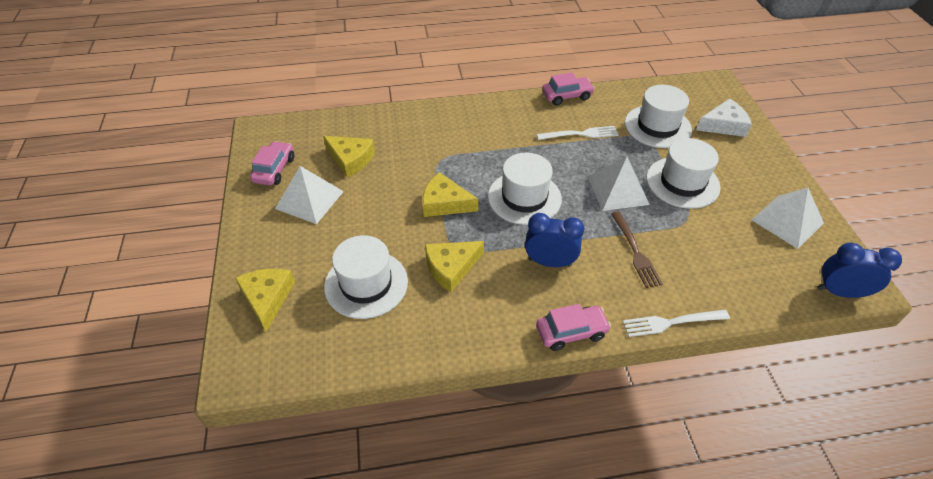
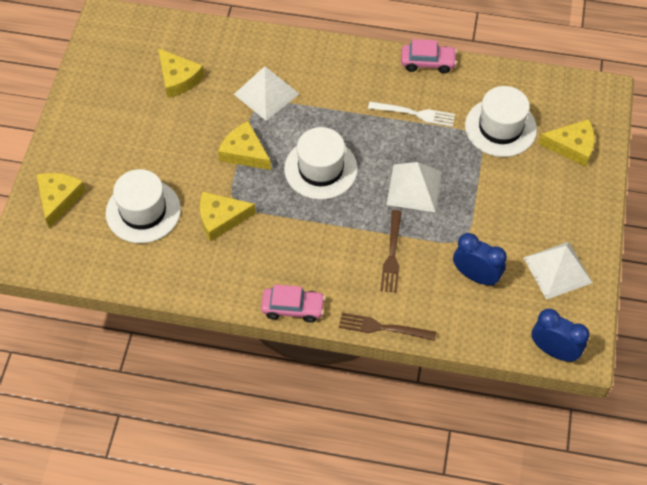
camera: 20 degrees right, 10 degrees up
pink car [250,141,294,186] -> none
white pyramid [275,166,344,224] -> white pyramid moved to [234,66,299,121]
blue clock [525,213,584,267] -> blue clock moved to [453,233,507,286]
white fork [623,310,730,337] -> brown fork [339,312,436,341]
white hat [646,138,721,209] -> none
white cheese [696,99,752,137] -> yellow cheese [538,119,594,167]

